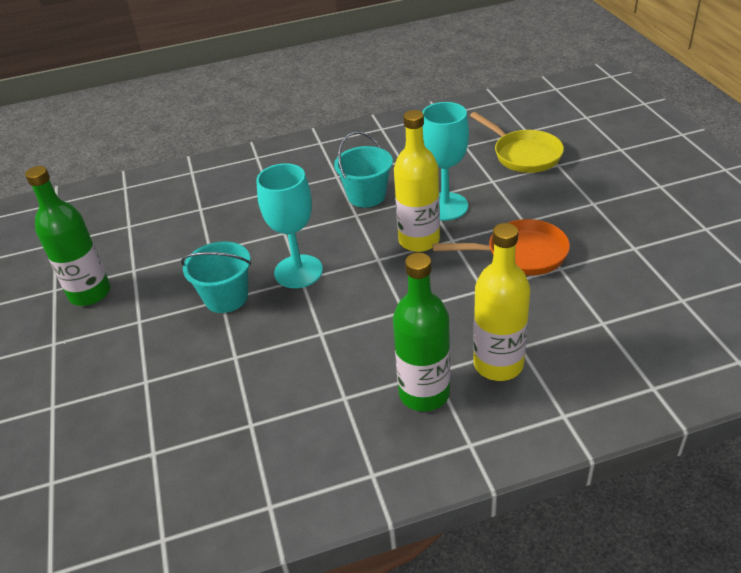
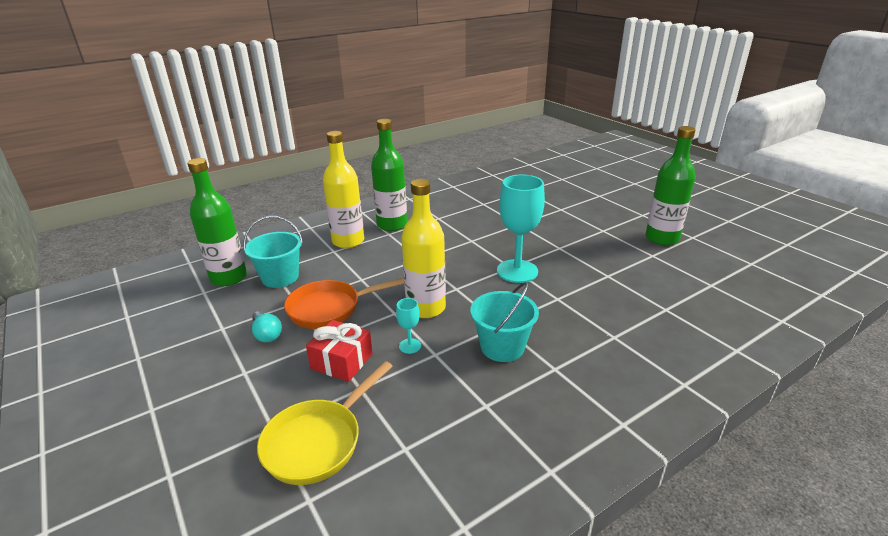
camera: 160 degrees right, 10 degrees down
turquoise bucket [181,241,251,313] -> turquoise bucket moved to [243,216,303,288]
turquoise goblet [422,102,469,221] -> turquoise goblet [396,298,421,354], size x0.45
yellow pan [470,112,564,173] -> yellow pan turned 90 degrees counterclockwise [257,361,393,485]
none -> green bottle [187,158,247,286]
none -> turquoise light bulb [252,311,282,342]
none -> red gift [306,320,373,382]

